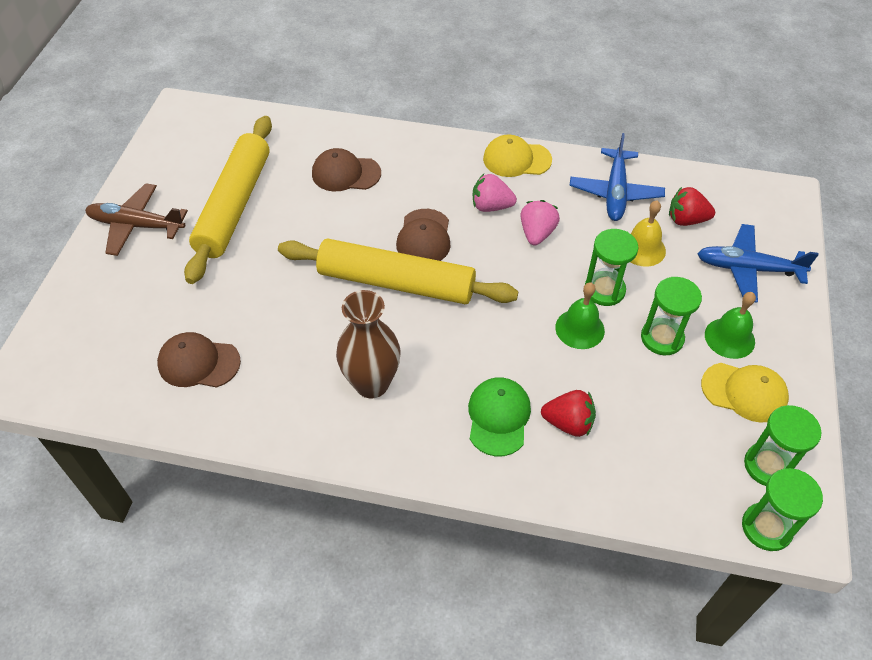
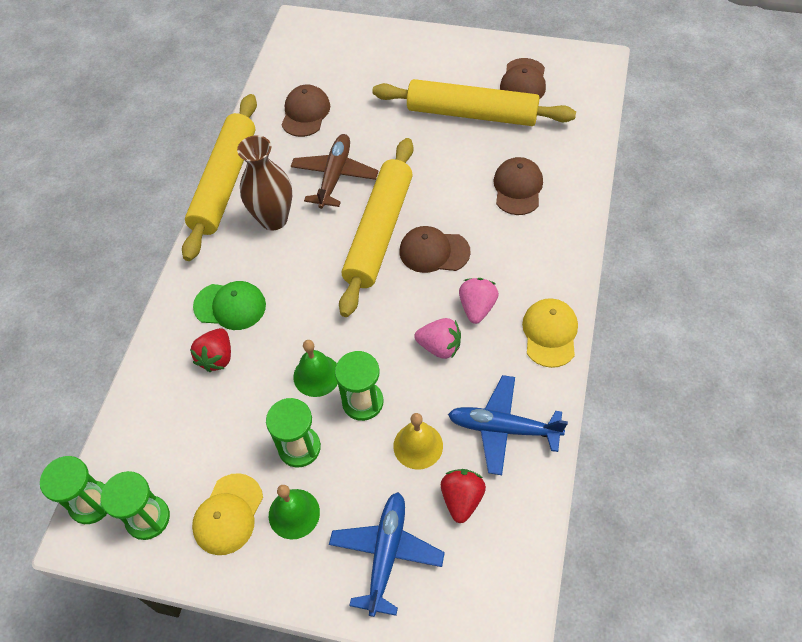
camera: 95 degrees right, 5 degrees up
brown plane [85,183,188,256] -> brown plane moved to [291,134,379,209]
none -> yellow rolling pin [182,94,257,261]
none -> brown cap [500,58,546,99]

